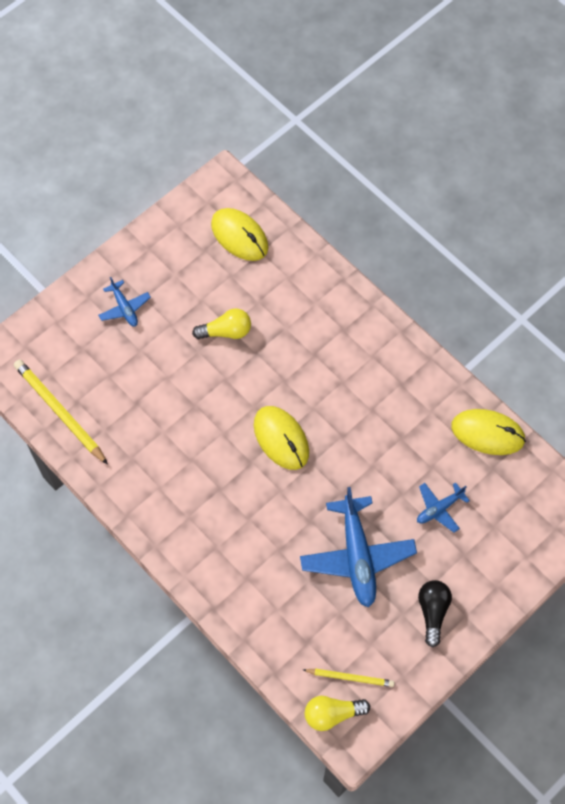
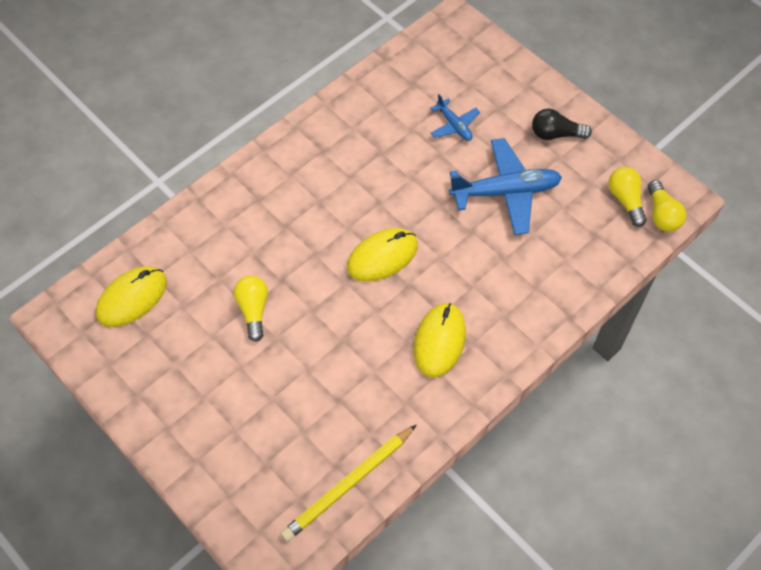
camera: 90 degrees left, 5 degrees down
blue plane [98,277,151,326] -> none
yellow pencil [303,669,394,687] -> yellow light bulb [609,167,647,227]
yellow mouse [451,409,526,455] -> yellow mouse moved to [413,303,466,378]

